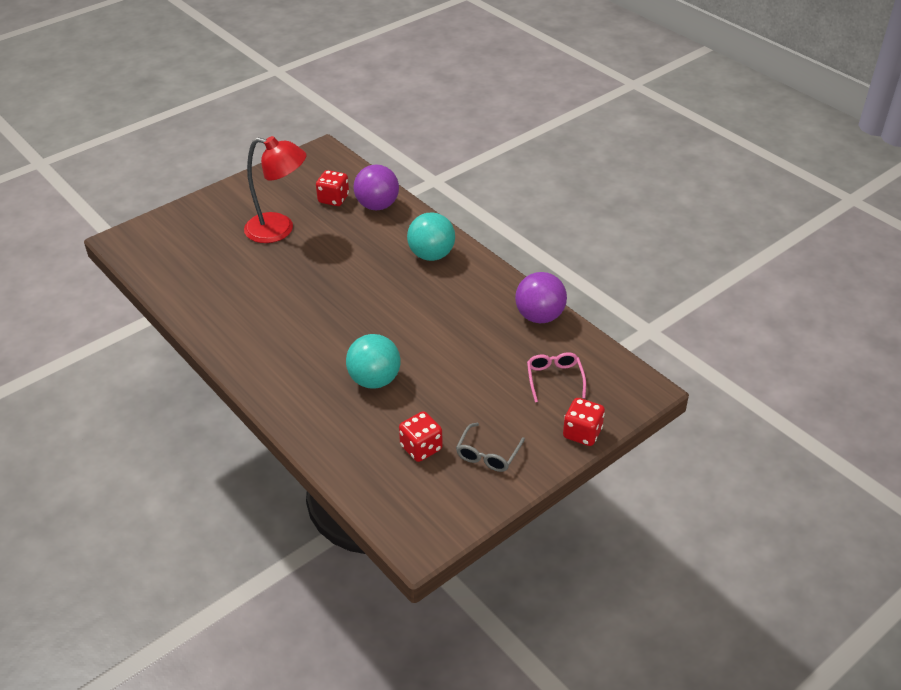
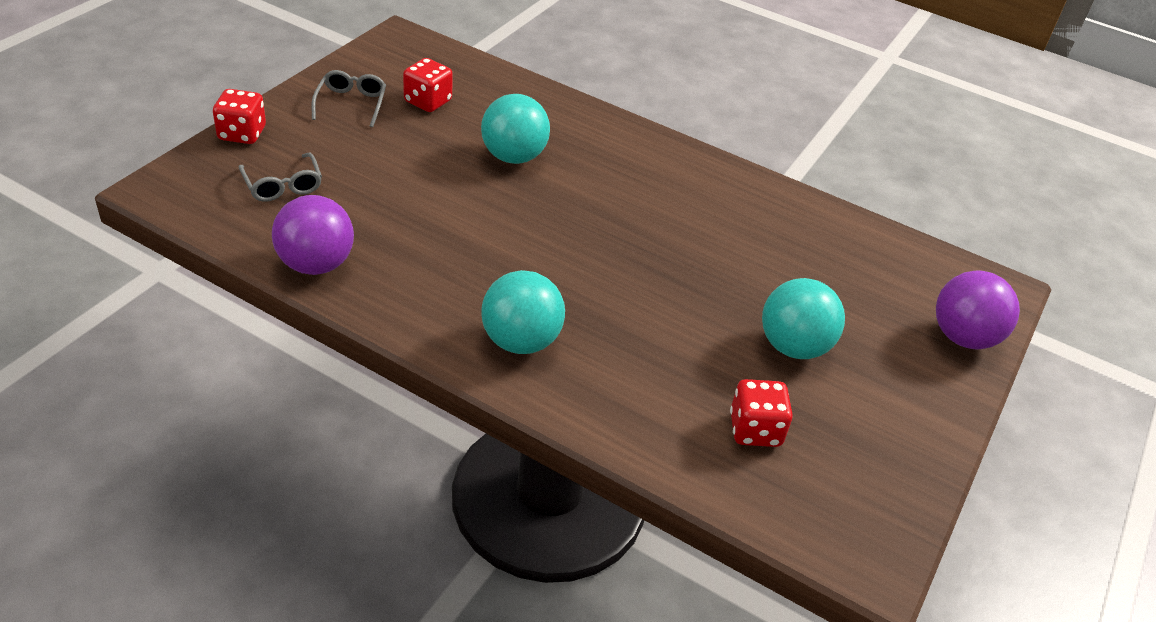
camera: 155 degrees right, 0 degrees up
red lamp [244,136,306,243] -> turquoise ball [762,278,845,359]
purple ball [353,164,399,211] -> purple ball moved to [936,271,1020,349]
pink glasses [527,352,586,402] -> grey glasses [239,153,322,202]

